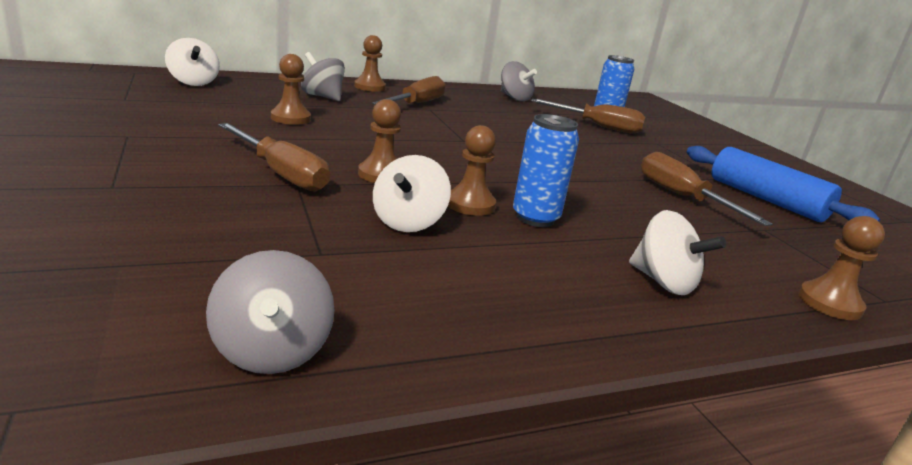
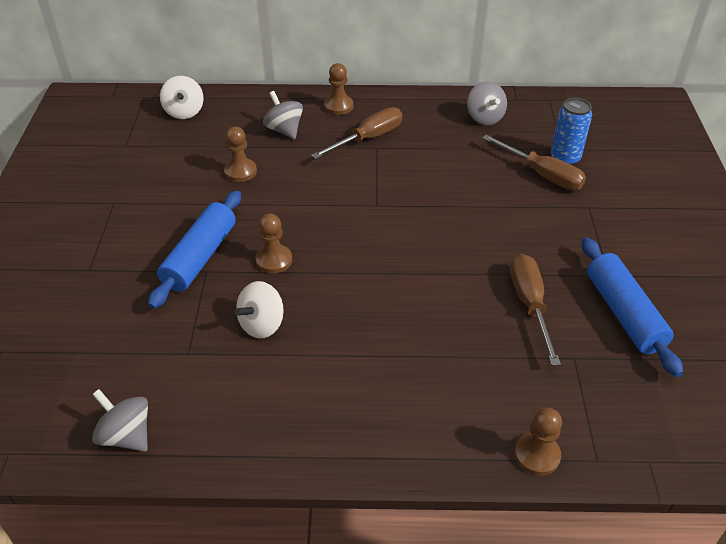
camera: 25 degrees right, 20 degrees up
grey spinning top [206,250,335,374] -> grey spinning top turned 120 degrees clockwise [92,389,148,452]
brown screwdriver [218,123,330,192] -> blue rolling pin [148,191,241,309]
brown pawn [448,125,496,216] -> none
blue can [513,114,579,227] -> none
white spinning top [629,210,726,295] -> none

